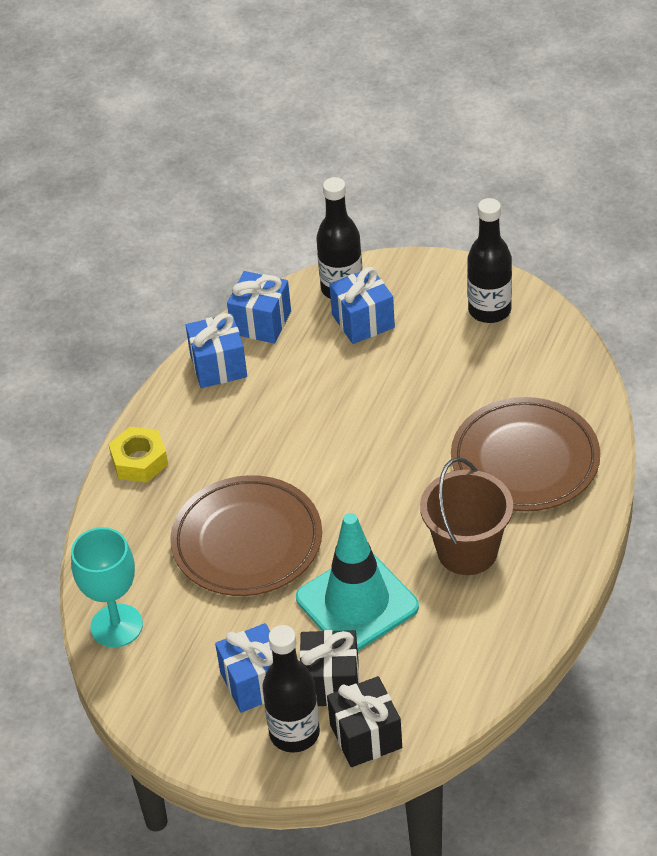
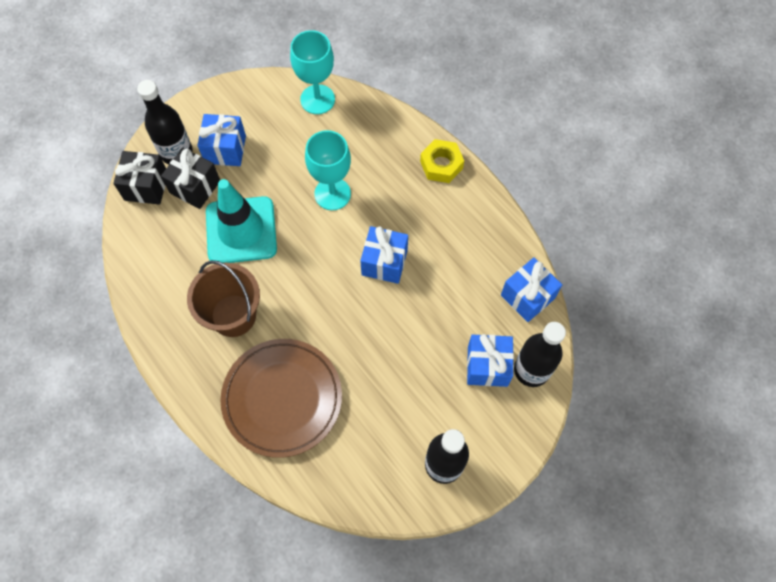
camera: 115 degrees right, 20 degrees up
brown plate [170,475,322,596] -> turquoise goblet [305,130,351,210]
blue gift [186,313,247,388] -> blue gift moved to [360,226,408,284]

